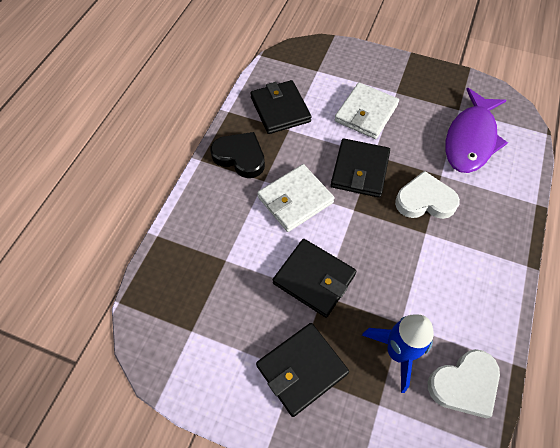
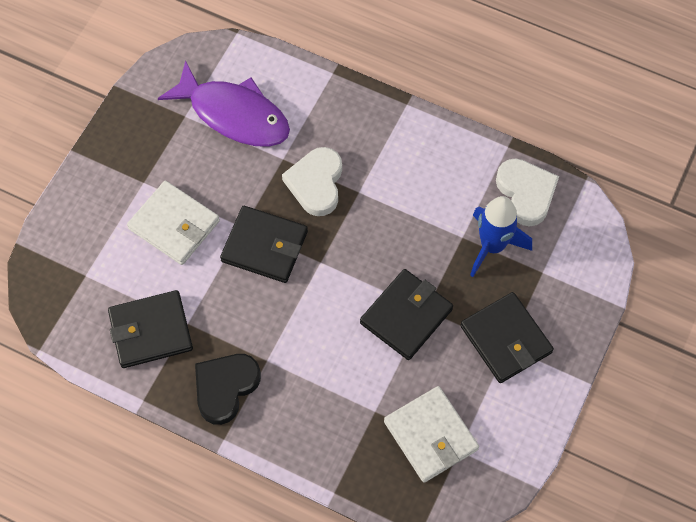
camera: 85 degrees left, 5 degrees up
white wallet [257,164,335,232] -> white wallet moved to [384,386,479,482]

